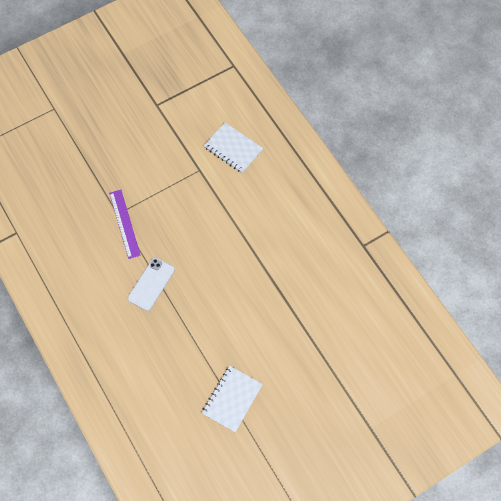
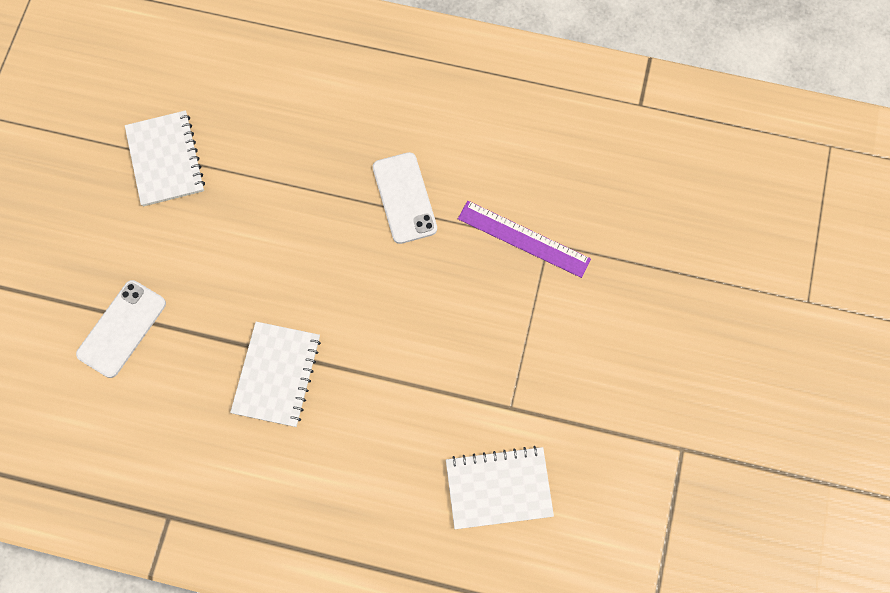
camera: 135 degrees right, 5 degrees up
none -> white phone [76,280,166,378]
none -> white notebook [230,322,321,427]

